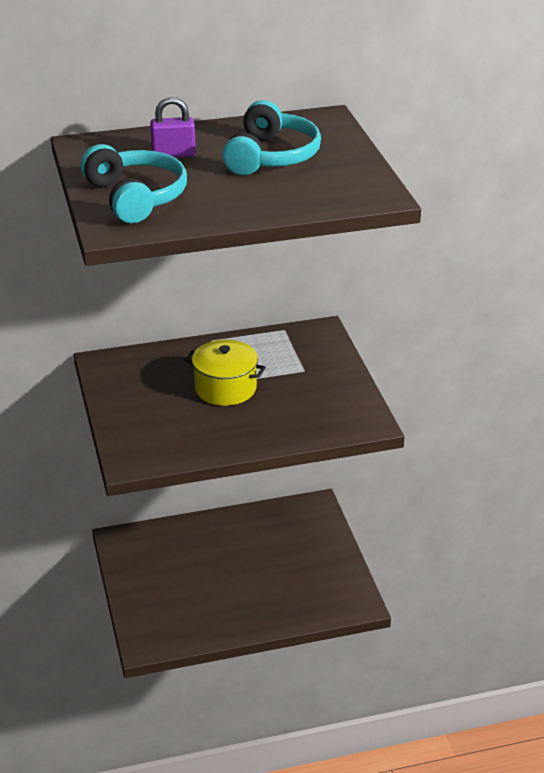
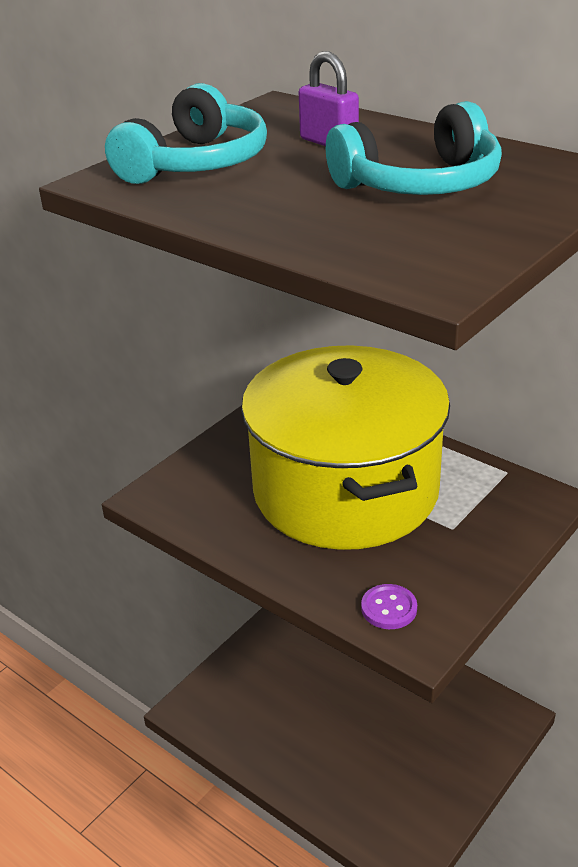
camera: 55 degrees right, 0 degrees up
yellow pot [185,340,266,406] -> yellow pot [241,345,450,550], size x2.20
none -> purple button [361,584,417,629]

